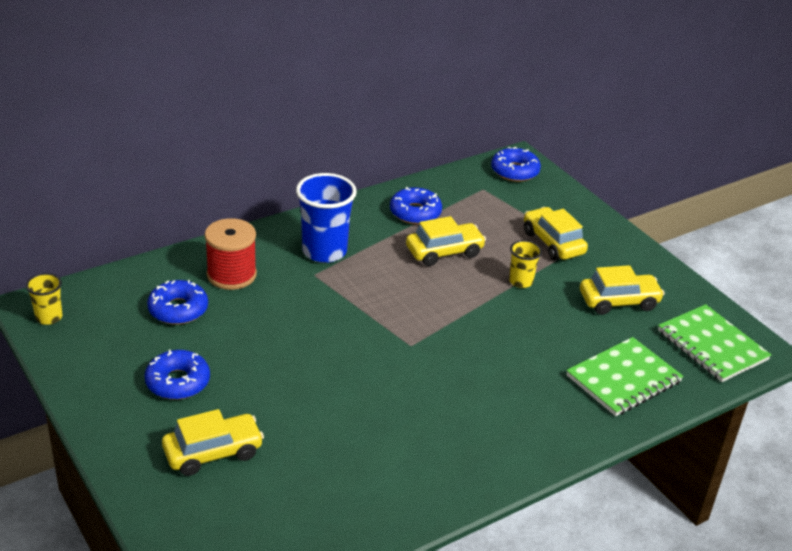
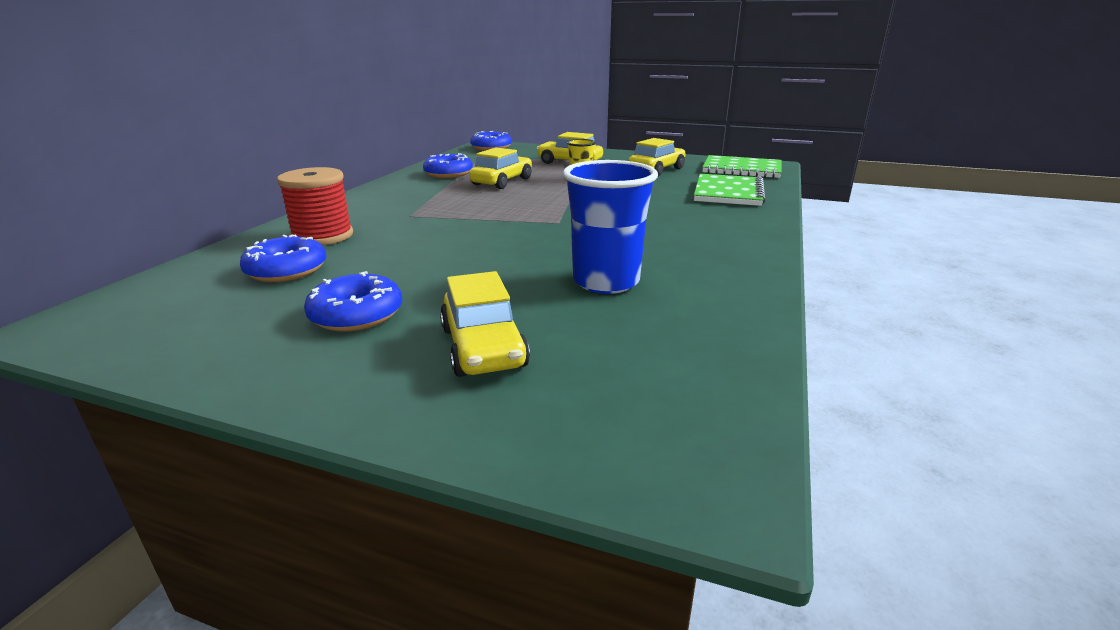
camera: 35 degrees left, 10 degrees down
yellow cup [26,273,62,325] -> none
yellow car [162,409,264,476] -> yellow car turned 135 degrees clockwise [440,271,530,377]
blue cup [296,173,357,263] -> blue cup moved to [563,160,658,294]

